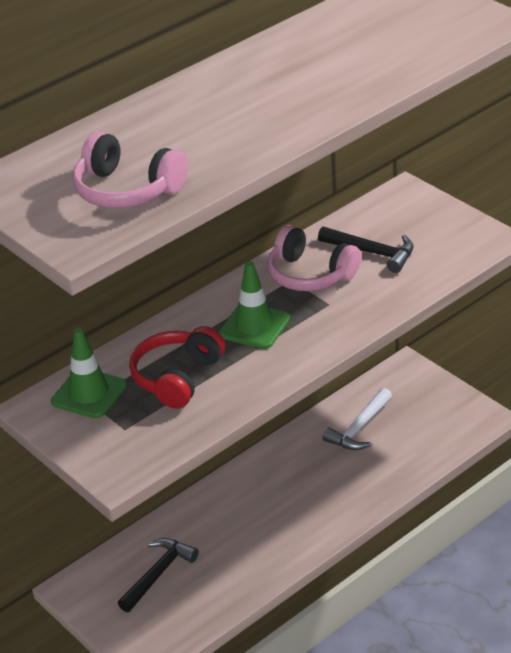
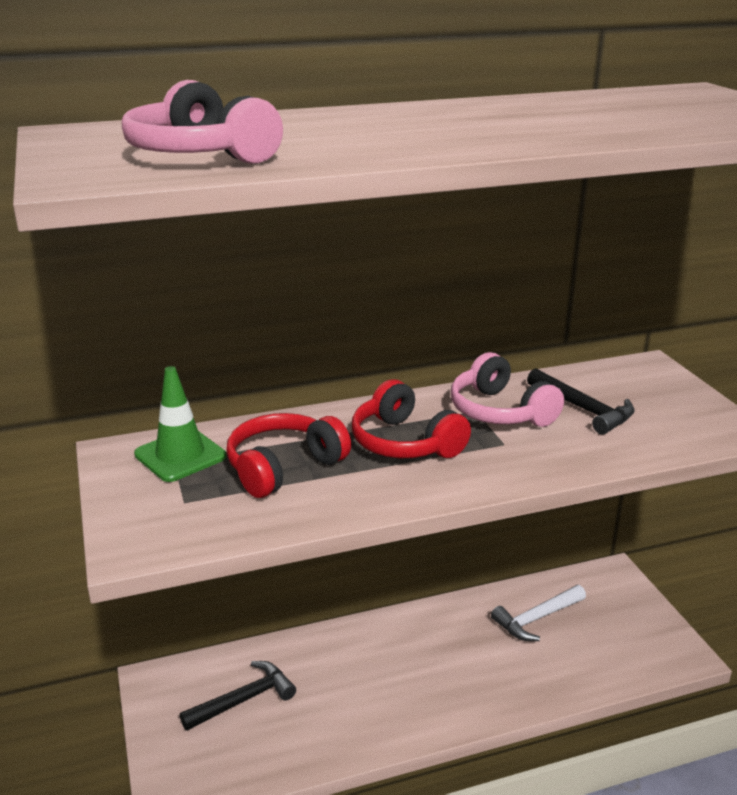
camera: 20 degrees right, 10 degrees down
green traffic cone [219,261,290,349] -> red headphones [352,379,471,458]

